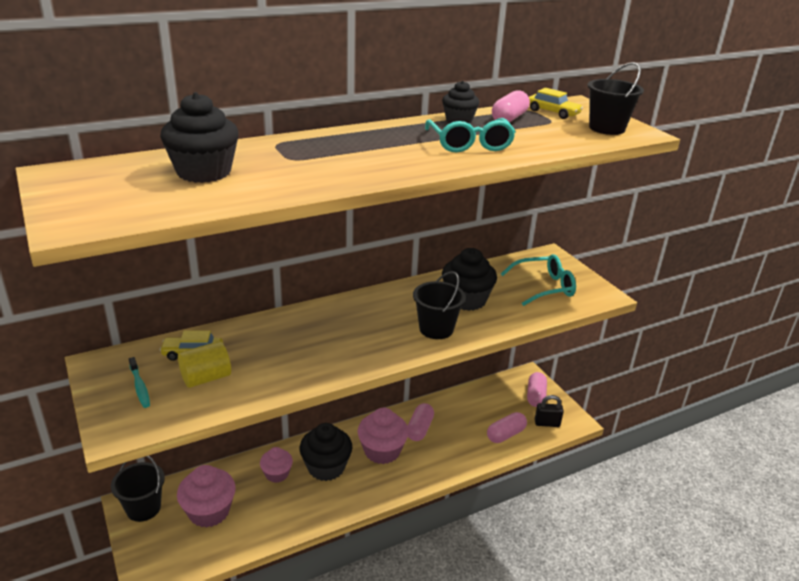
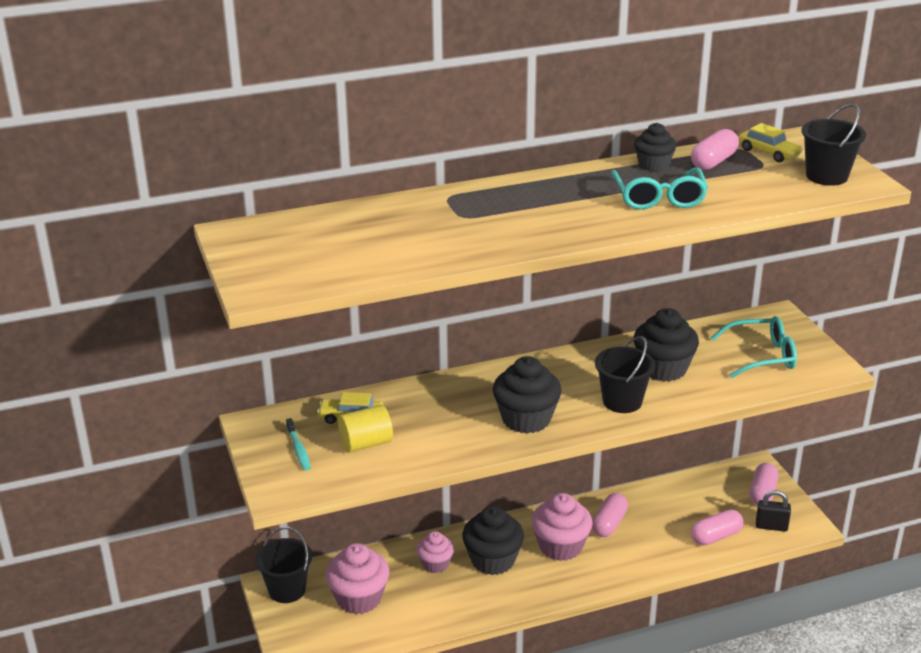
camera: 10 degrees right, 0 degrees up
black cupcake [160,92,239,183] -> black cupcake moved to [493,356,562,434]

